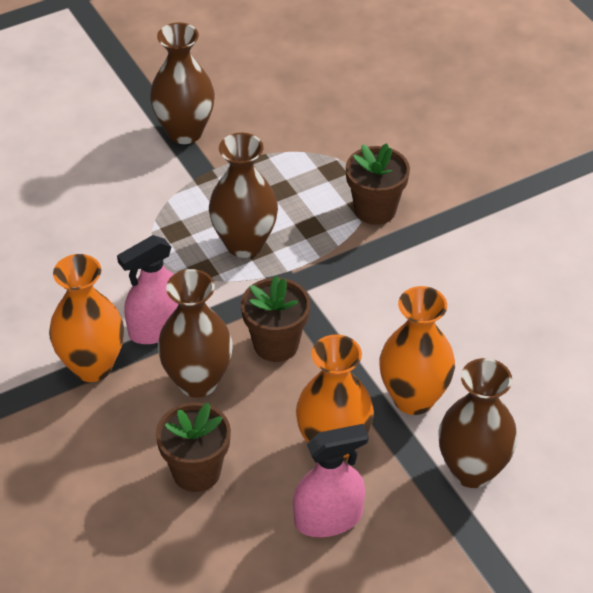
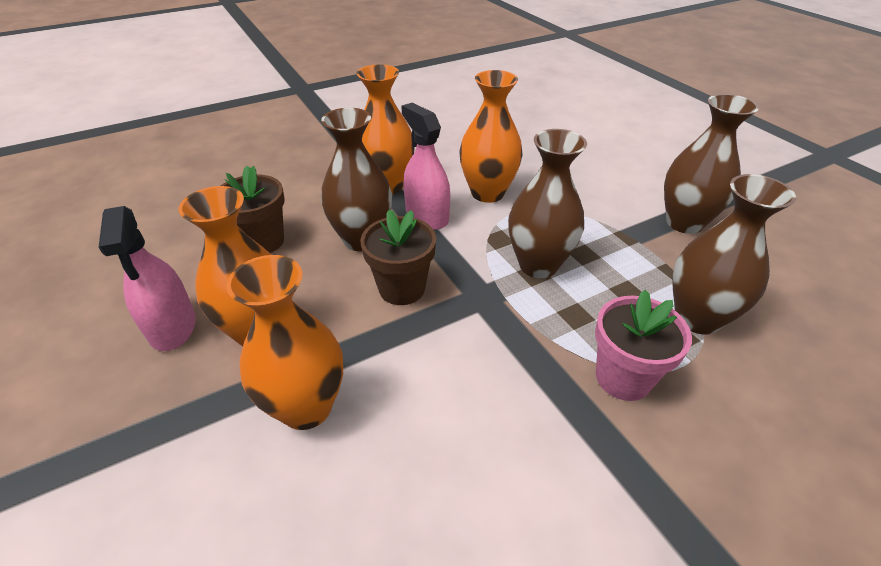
camera: 90 degrees right, 5 degrees down
brown flower pot [346,143,410,225] -> pink flower pot [595,290,692,401]
brown vase [438,358,518,488] -> brown vase moved to [672,174,796,335]
none -> orange vase [459,70,522,203]

